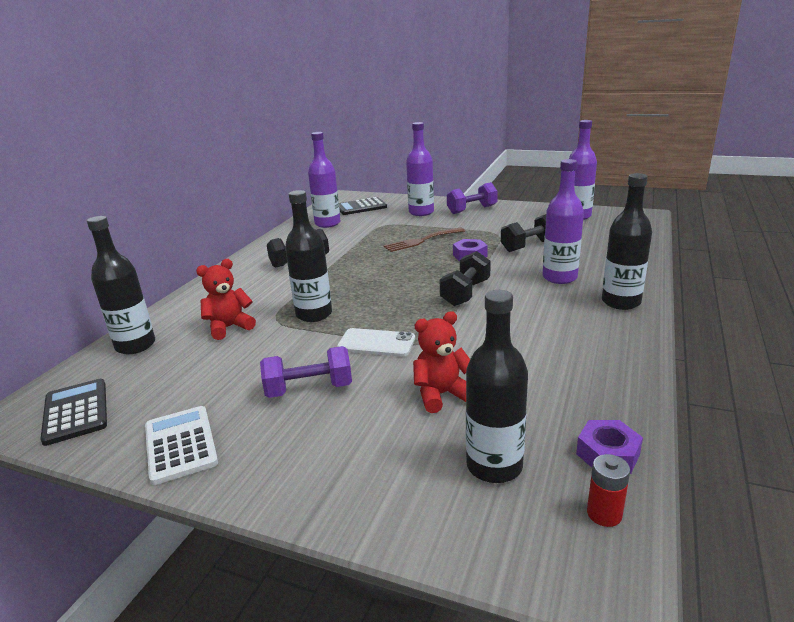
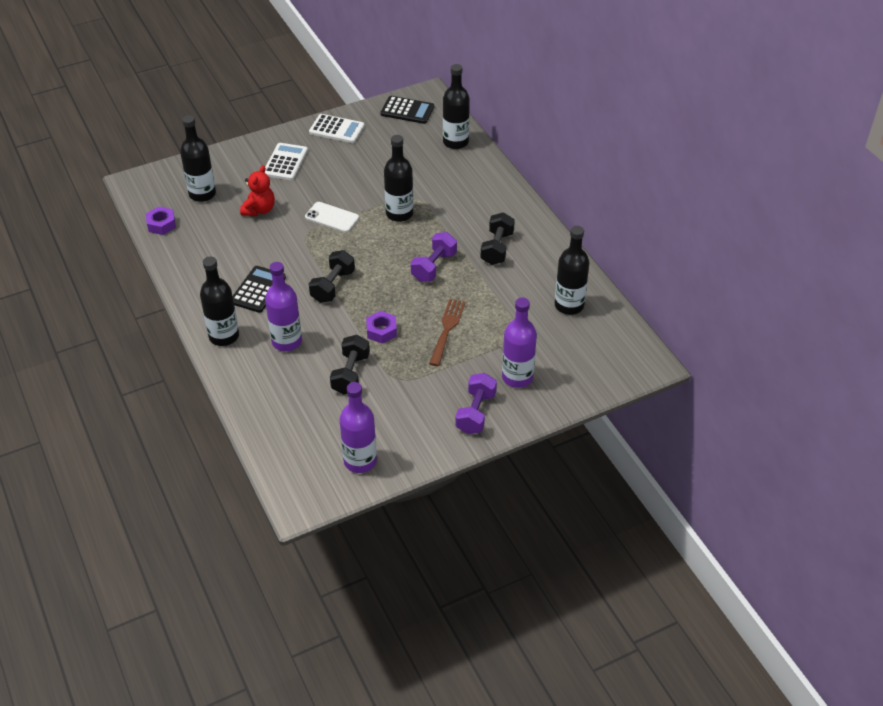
camera: 130 degrees right, 20 degrees up
red teddy bear [196,259,256,340] -> none
purple dumbbell [260,346,352,398] -> purple dumbbell moved to [411,232,457,282]
purple bottle [308,132,341,228] -> black bottle [555,226,589,315]
white phone [337,328,415,357] -> white phone turned 60 degrees clockwise [305,202,359,233]
black calculator [339,197,387,215] -> black calculator moved to [233,266,286,313]
black dumbbell [440,251,491,306] -> black dumbbell turned 45 degrees clockwise [309,250,355,303]
red battery [587,454,630,527] -> none
none -> white calculator [265,143,308,180]

